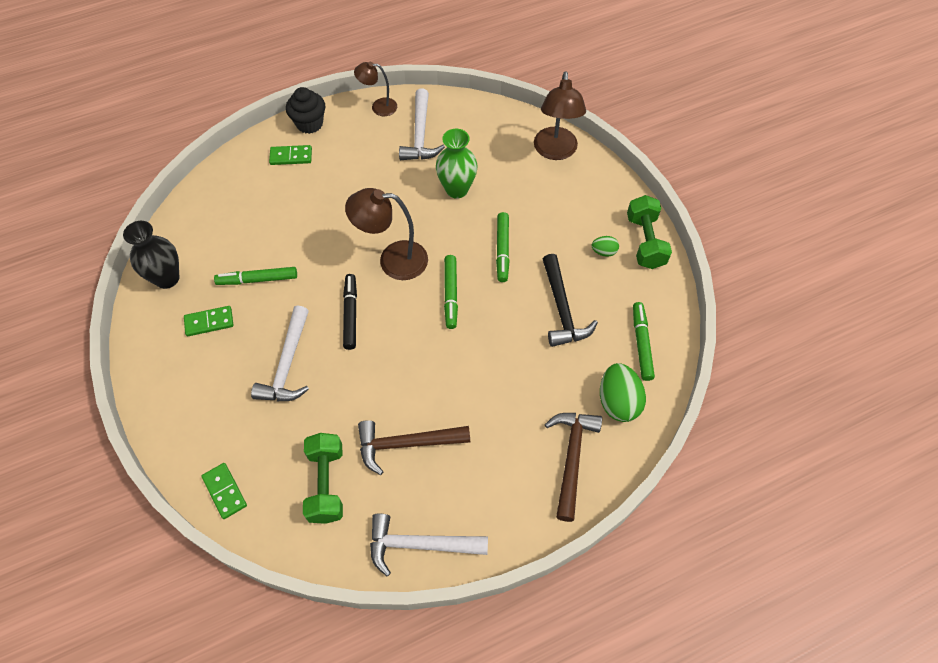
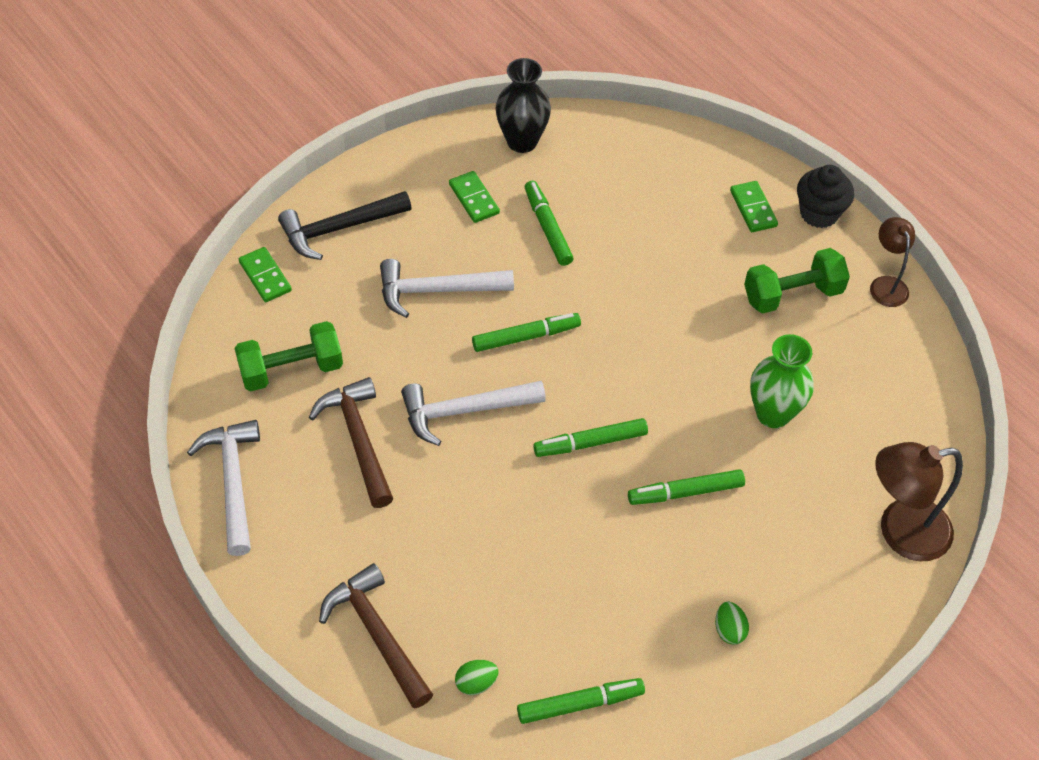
camera: 75 degrees right, 5 degrees down
green domino [201,463,247,519] -> green domino turned 75 degrees counterclockwise [239,247,292,302]
black marker [343,274,357,350] -> green marker [472,313,581,352]
brown lamp [345,188,428,280] -> none
white hammer [399,89,445,160] -> white hammer moved to [401,381,546,446]
black hammer [543,254,598,347] -> black hammer moved to [278,191,412,260]
brown hammer [545,413,602,522] -> brown hammer turned 120 degrees counterclockwise [319,563,433,709]
green egg [600,363,646,422] -> green egg [455,660,499,695], size x0.52
green dumbbell [627,195,672,269] -> green dumbbell moved to [744,248,850,314]

